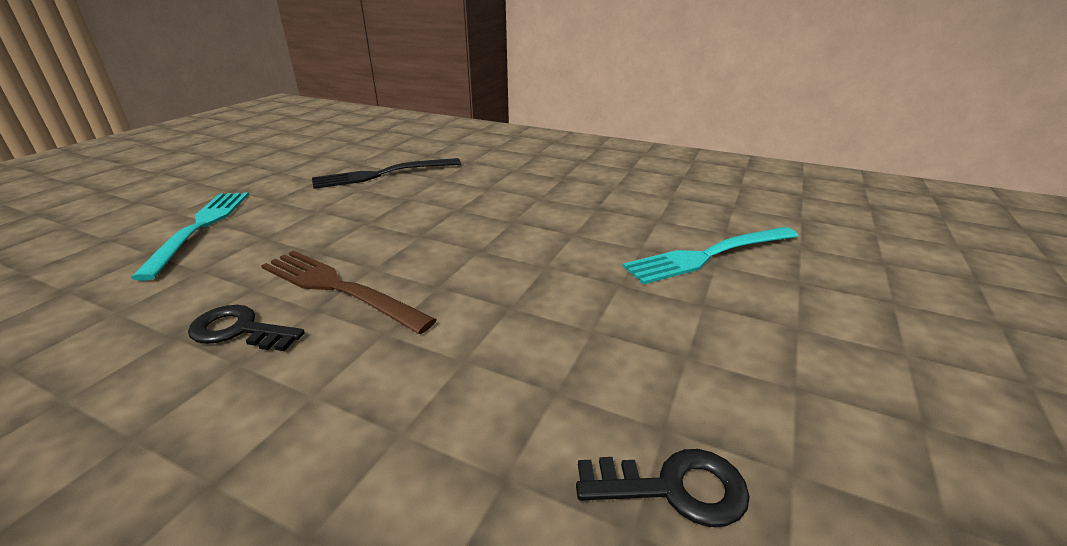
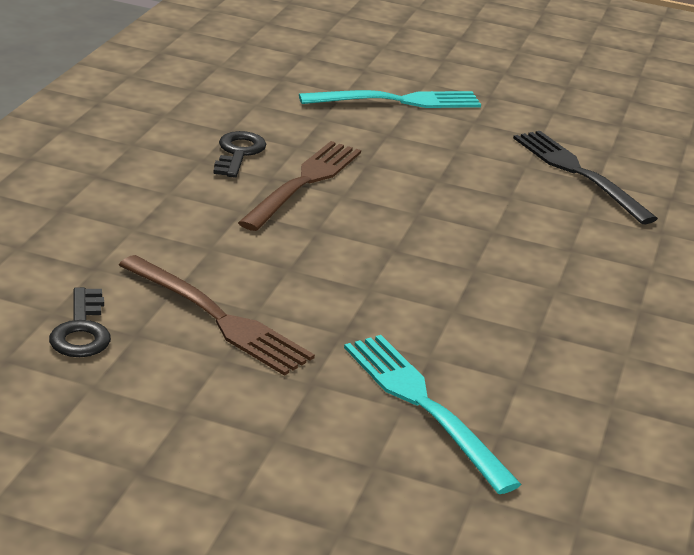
camera: 80 degrees right, 0 degrees up
none -> brown fork [119,255,315,376]

